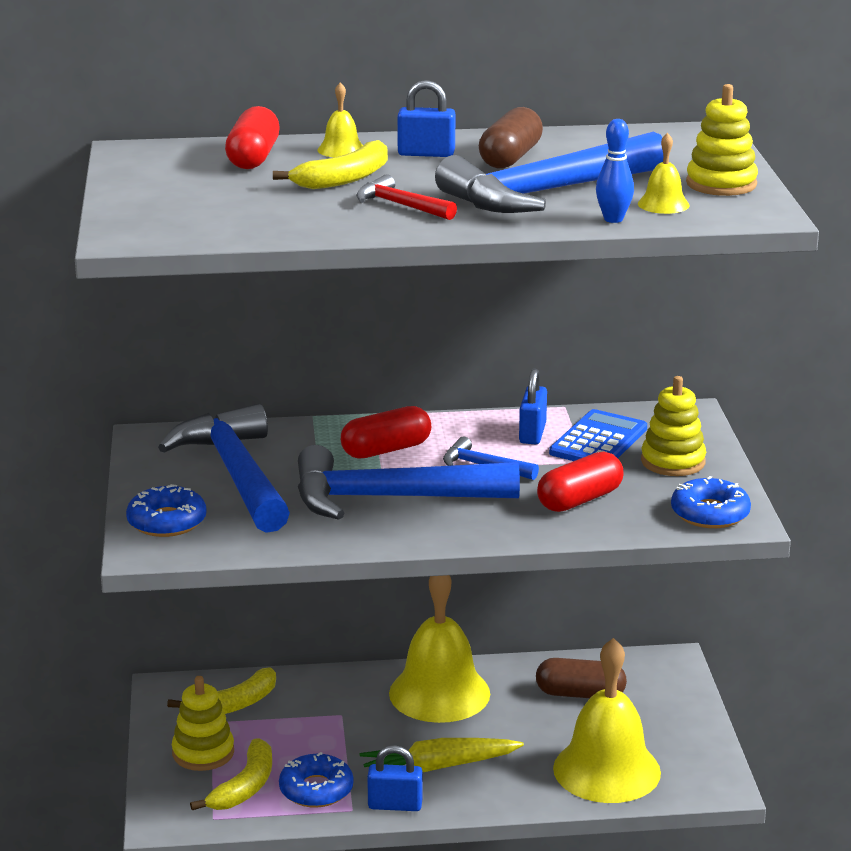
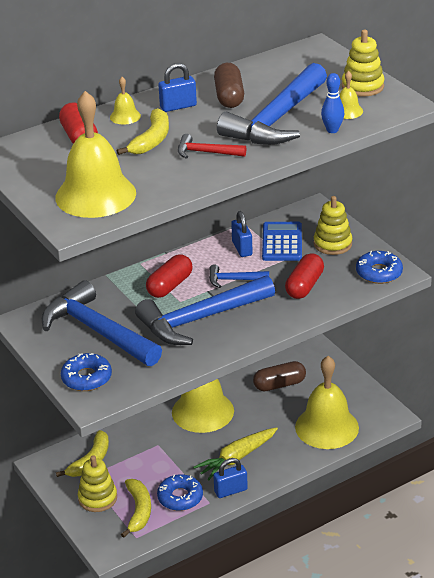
camera: 25 degrees left, 10 degrees up
none -> yellow bell [55,91,136,218]

